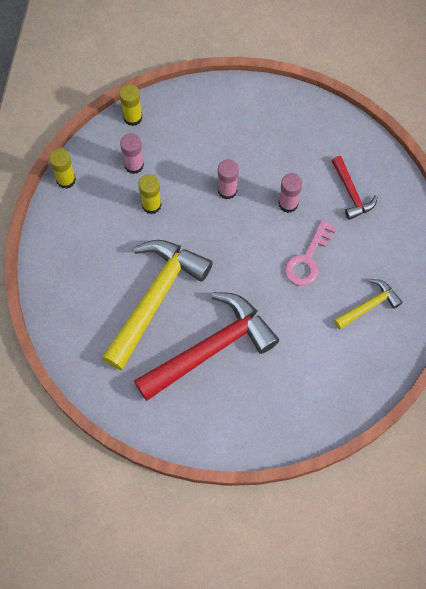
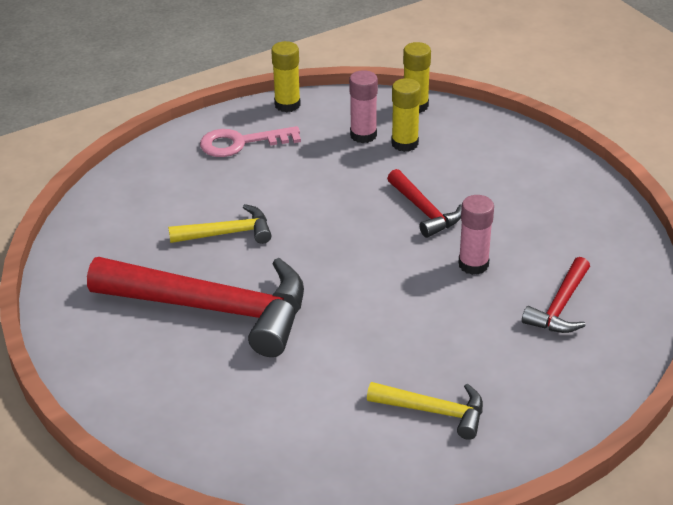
camera: 50 degrees right, 30 degrees down
yellow hammer [102,240,213,370] -> yellow hammer [168,204,271,244], size x0.49
yellow glue stick [138,174,162,214] -> yellow glue stick moved to [391,78,421,152]
pink glue stick [218,159,239,199] -> red hammer [387,169,462,238]
pink key [285,220,336,286] -> pink key moved to [200,126,301,157]

